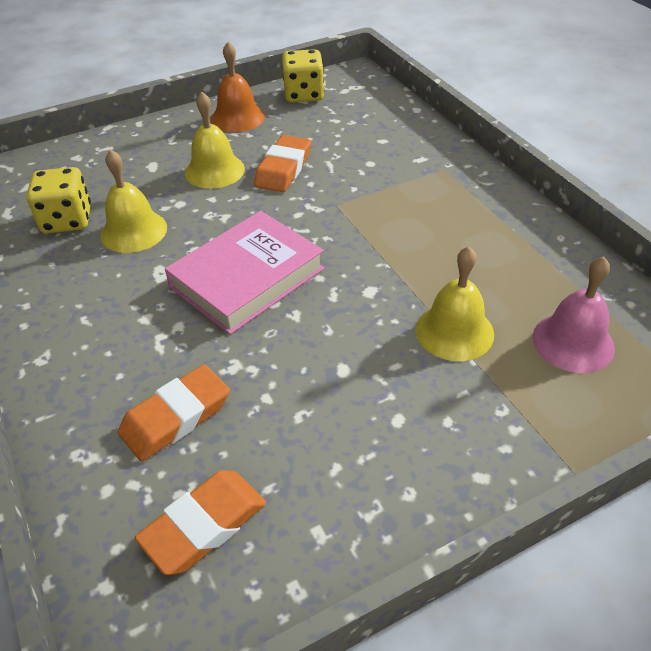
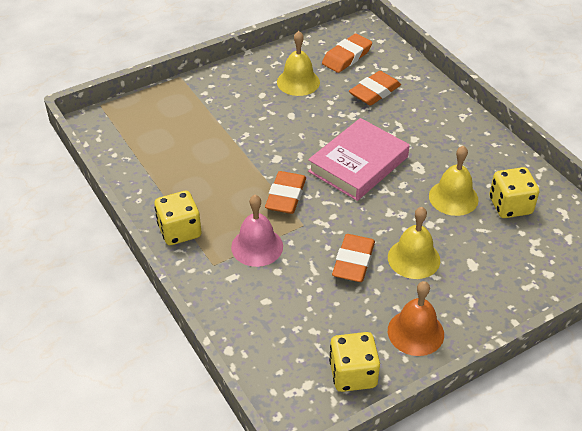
camera: 175 degrees right, 0 degrees up
yellow bell [416,246,494,361] -> yellow bell moved to [277,31,320,96]
pink bell [533,256,615,373] -> pink bell moved to [231,195,283,267]
none -> yellow dice [154,191,201,245]
none -> orange eraser [265,171,306,214]

